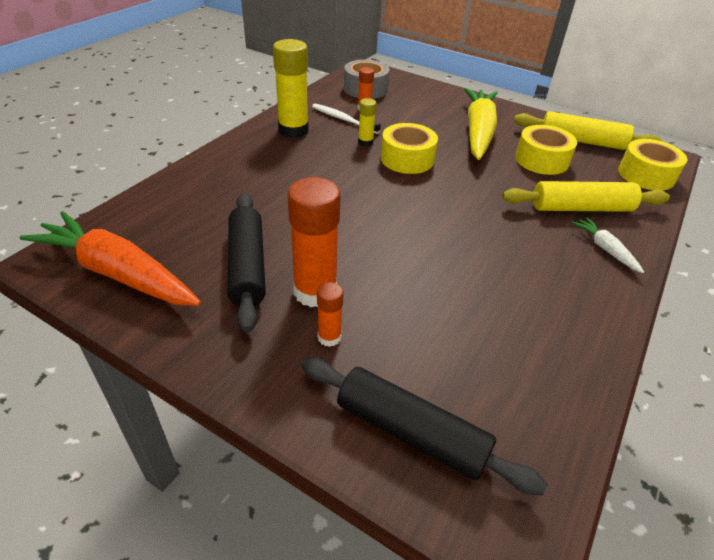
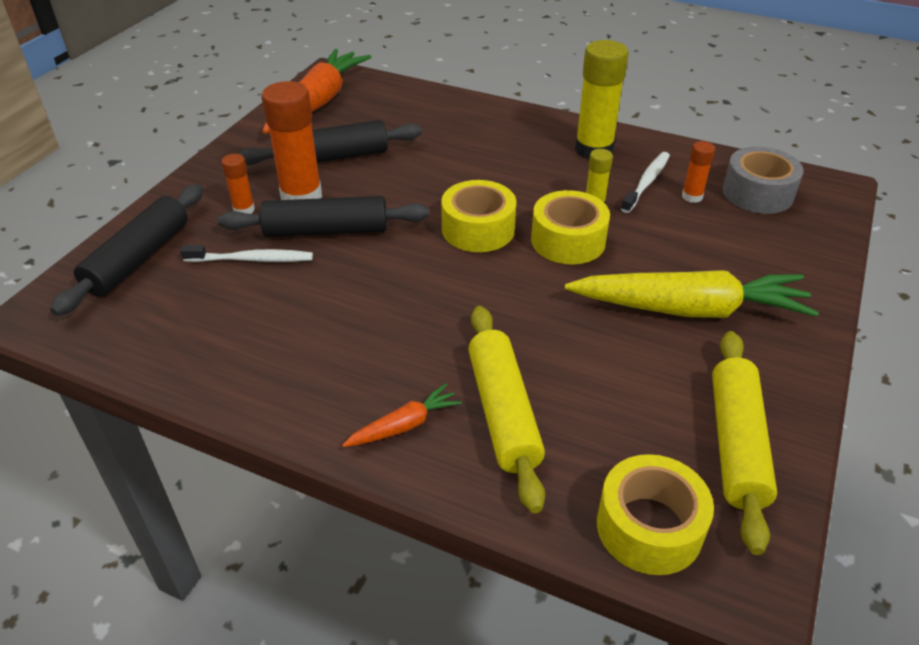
camera: 85 degrees right, 0 degrees up
yellow tape [515,125,577,175] -> yellow tape moved to [441,180,516,252]
white carrot [572,217,644,273] -> orange carrot [342,384,462,447]
none -> white toothbrush [180,245,313,262]
none -> black rolling pin [218,196,429,237]

